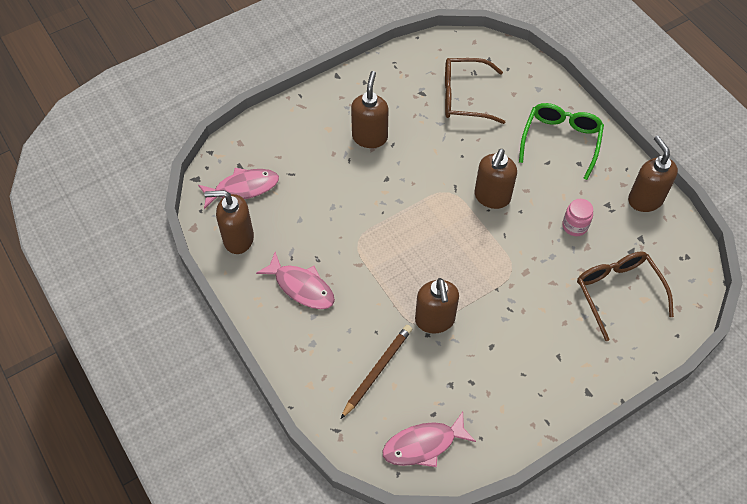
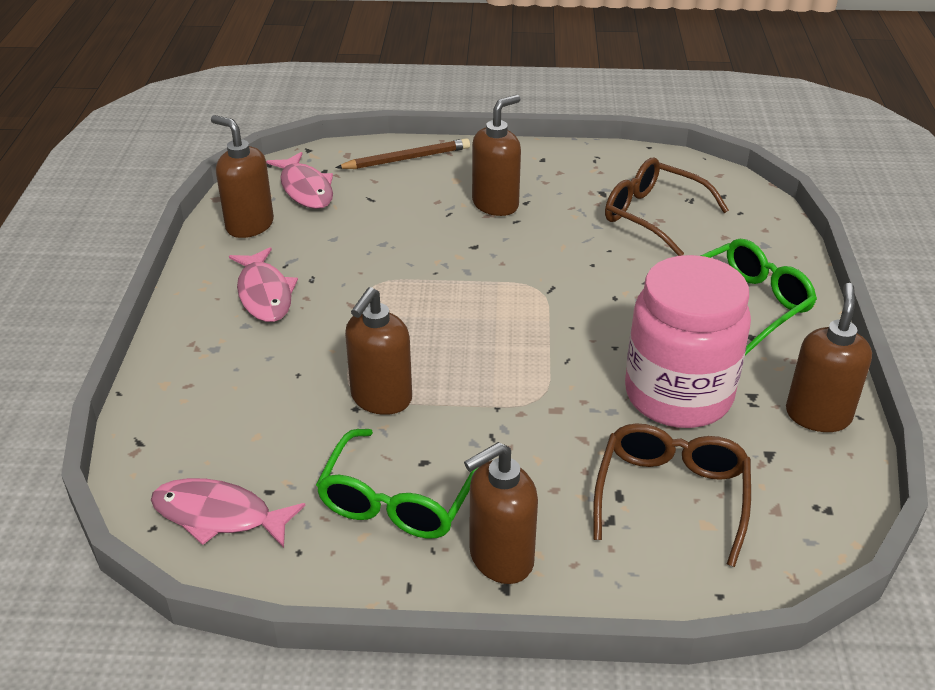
camera: 35 degrees right, 20 degrees down
pink fish [198,168,279,209] -> pink fish turned 45 degrees clockwise [266,152,333,209]
brown pencil [341,325,412,419] -> brown pencil moved to [335,138,470,169]
brown soap dispenser [474,149,517,209] -> brown soap dispenser moved to [464,442,538,584]
pink jar [562,199,593,236] -> pink jar [625,255,751,428], size x2.48
none -> green glasses [316,429,478,539]

